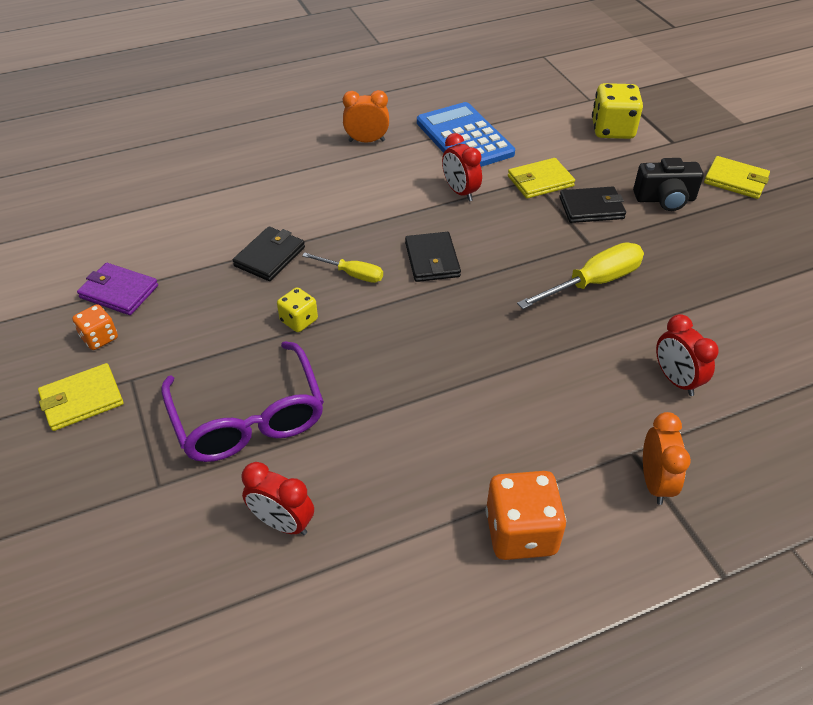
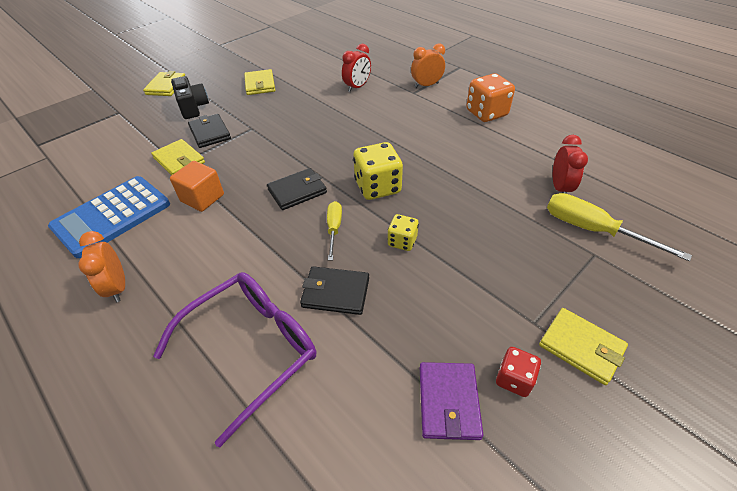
camera: 110 degrees left, 0 degrees up
orange dice [72,304,118,350] -> red dice [496,347,541,397]
purple glasses [161,341,324,462] -> purple glasses moved to [153,272,316,447]
red clock [442,133,482,202] -> orange cube [170,161,224,212]
yellow screwdriver [517,242,644,309] -> yellow screwdriver moved to [547,193,692,261]
yellow dice [592,83,643,139] -> yellow dice moved to [353,142,403,200]
none -> yellow wallet [244,69,275,95]

